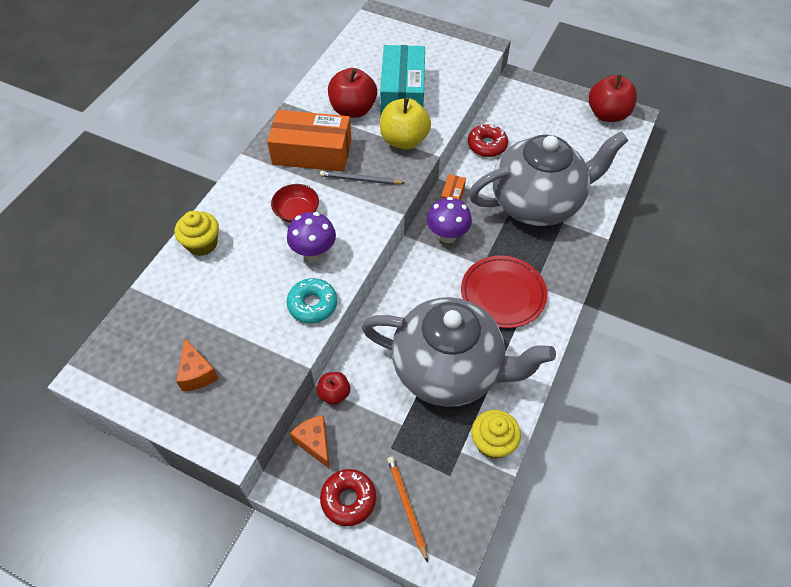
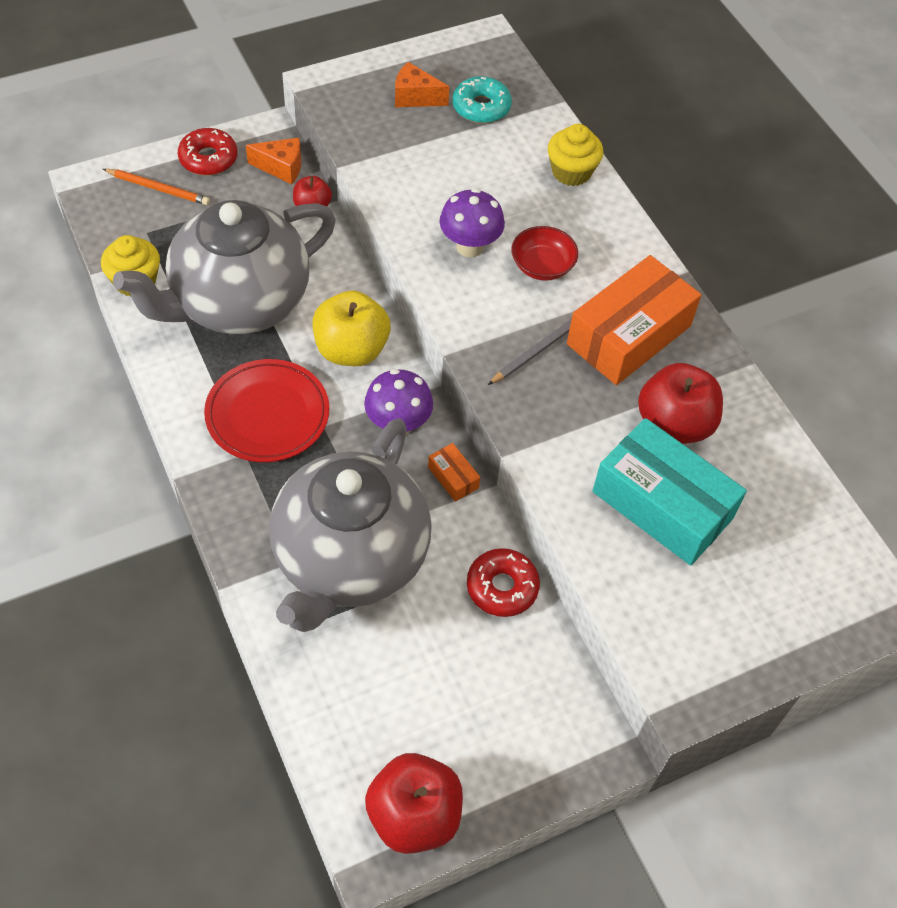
camera: 125 degrees right, 0 degrees up
turquoise donut [286,278,337,323] -> turquoise donut moved to [453,76,512,124]
yellow apple [380,98,431,150] -> yellow apple moved to [312,291,391,366]

